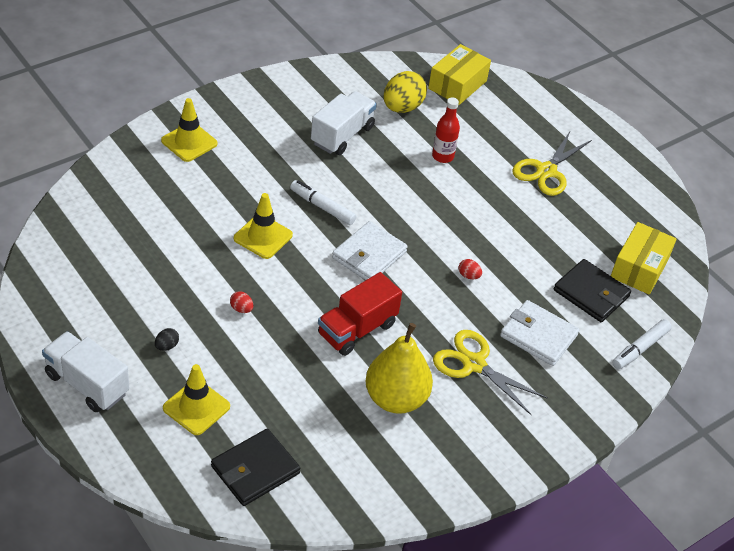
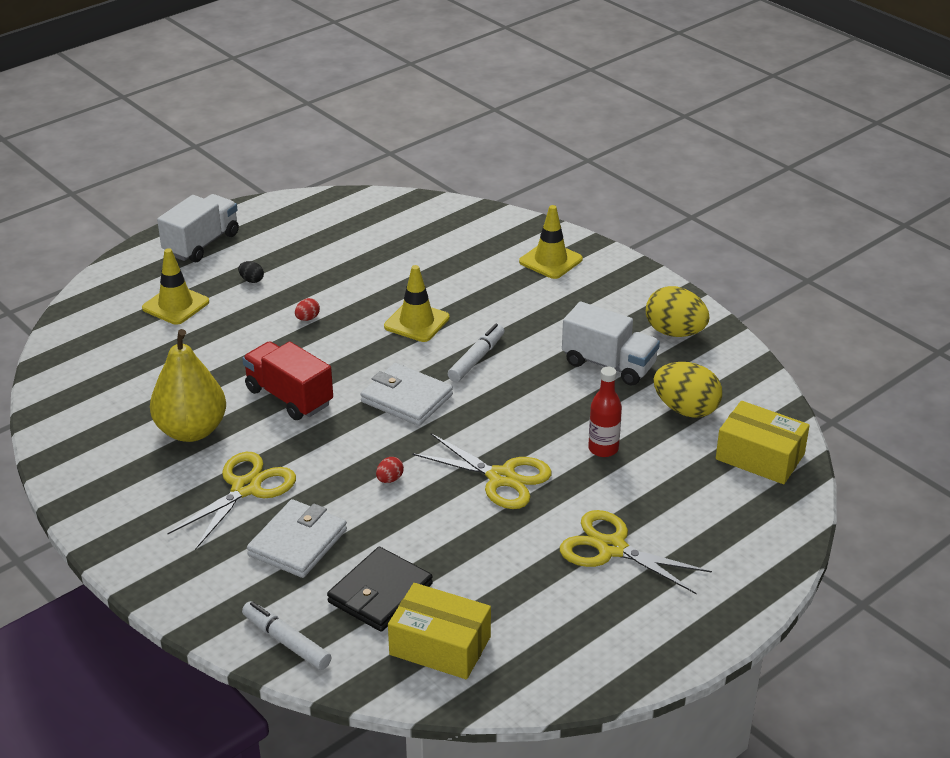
camera: 90 degrees right, 10 degrees down
black wallet [211,429,300,506] -> none
none -> yellow scissors [412,433,552,509]
none -> yellow egg [646,286,709,337]

